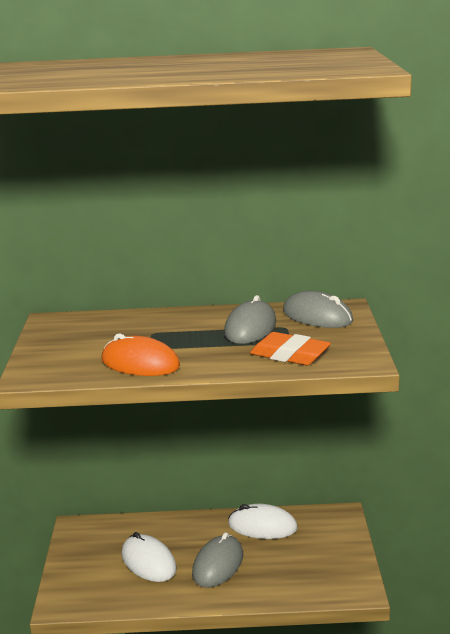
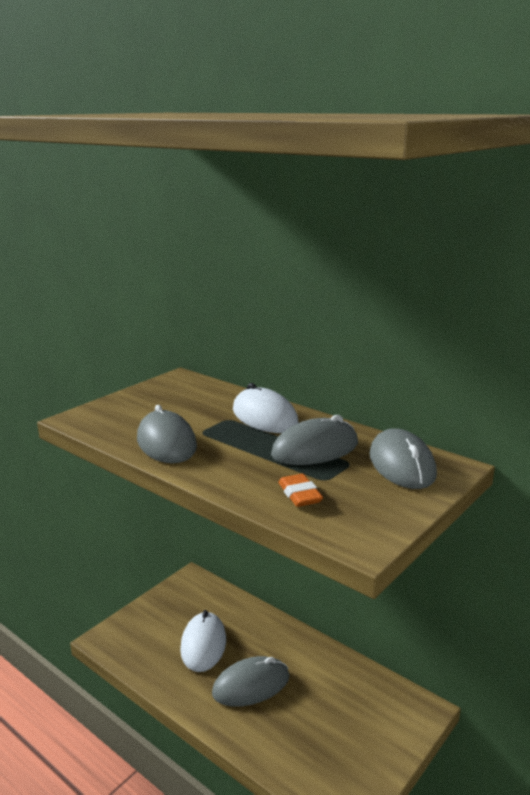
camera: 40 degrees right, 0 degrees up
orange mouse [101,333,180,376] -> grey mouse [137,405,197,463]
white mouse [228,504,298,539] -> white mouse moved to [233,383,299,433]
orange eraser [250,332,331,365] -> orange eraser [278,474,323,507], size x0.61

